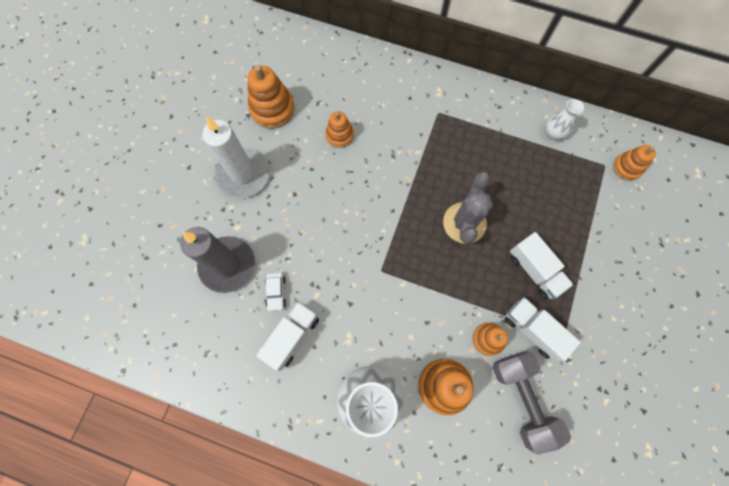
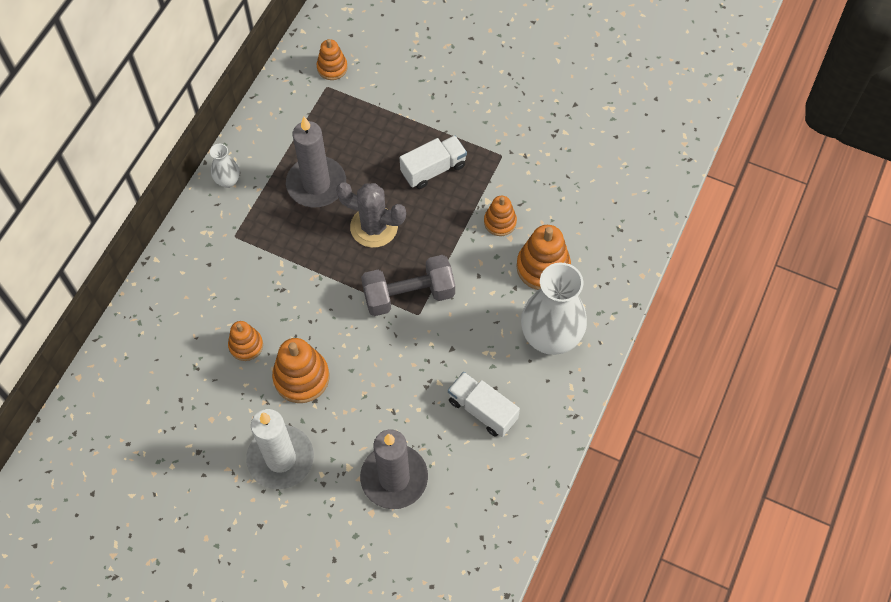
camera: 85 degrees left, 10 degrees down
orange stacking toy [247,65,295,129] -> orange stacking toy moved to [272,338,329,403]
white car [265,272,286,312] -> none
grey dumbbell [492,351,571,454] -> grey dumbbell moved to [361,255,455,316]
white truck [504,297,581,361] -> none
white vase [546,99,584,140] -> white vase moved to [210,144,240,188]
none -> grey candle [286,117,346,207]

